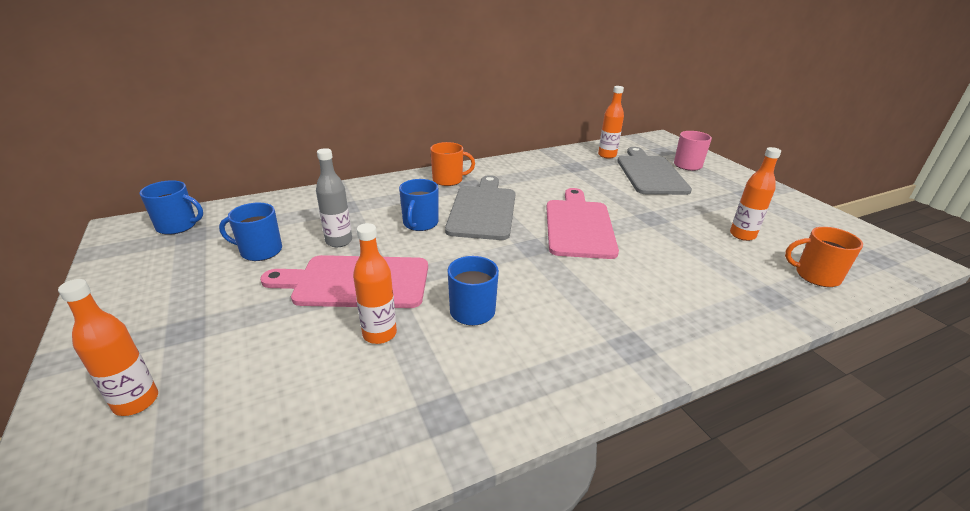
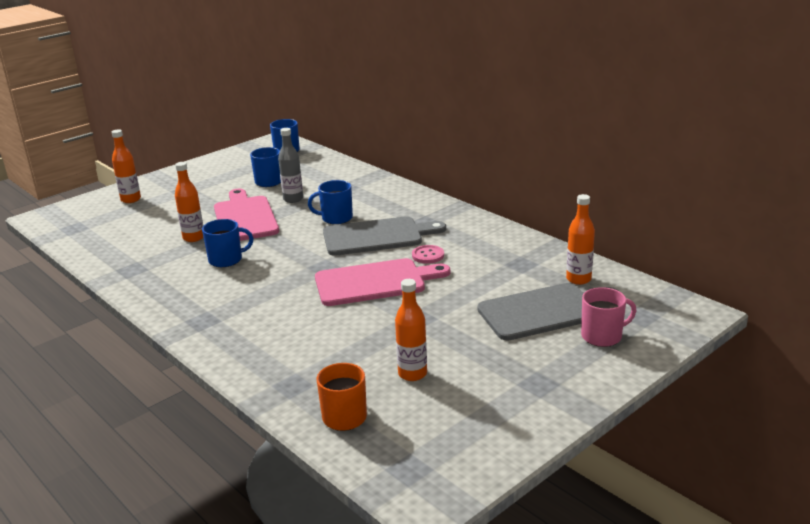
camera: 75 degrees right, 5 degrees down
orange mug [430,142,475,186] -> none
none -> pink button [412,245,444,264]

